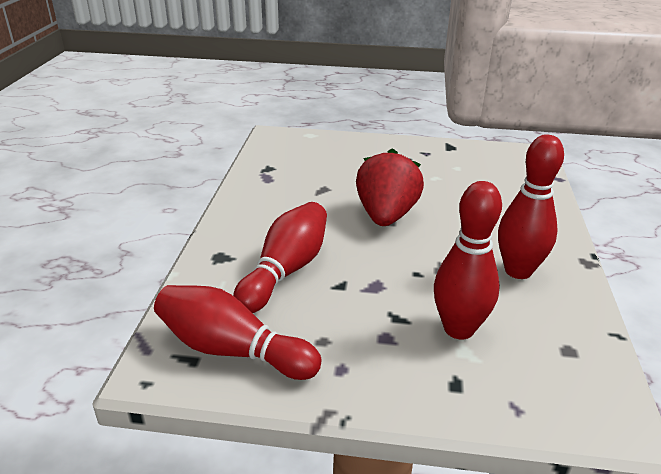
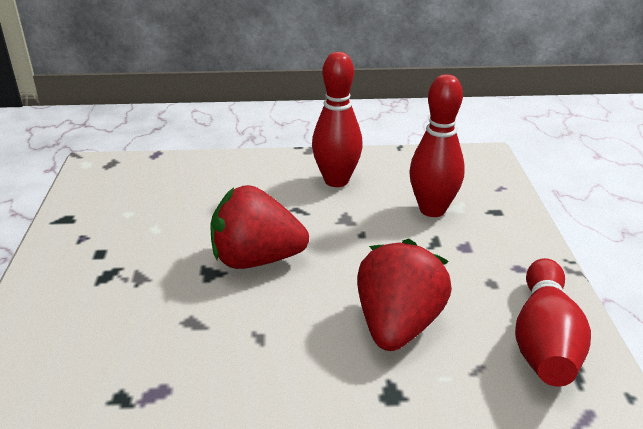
camera: 100 degrees left, 0 degrees up
red bowling pin [233,202,327,313] -> red strawberry [357,239,452,351]

